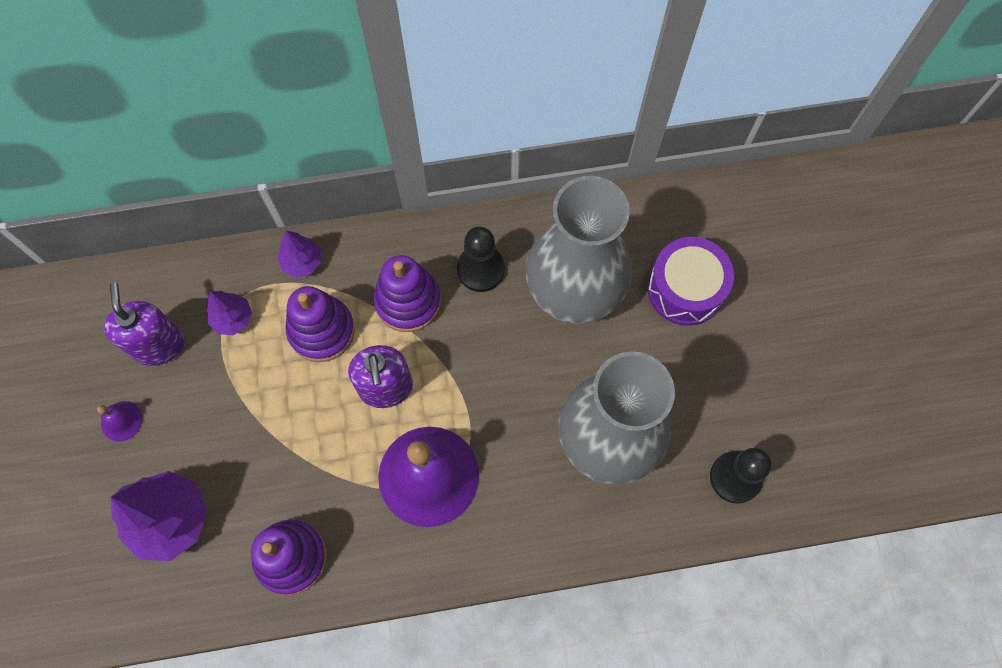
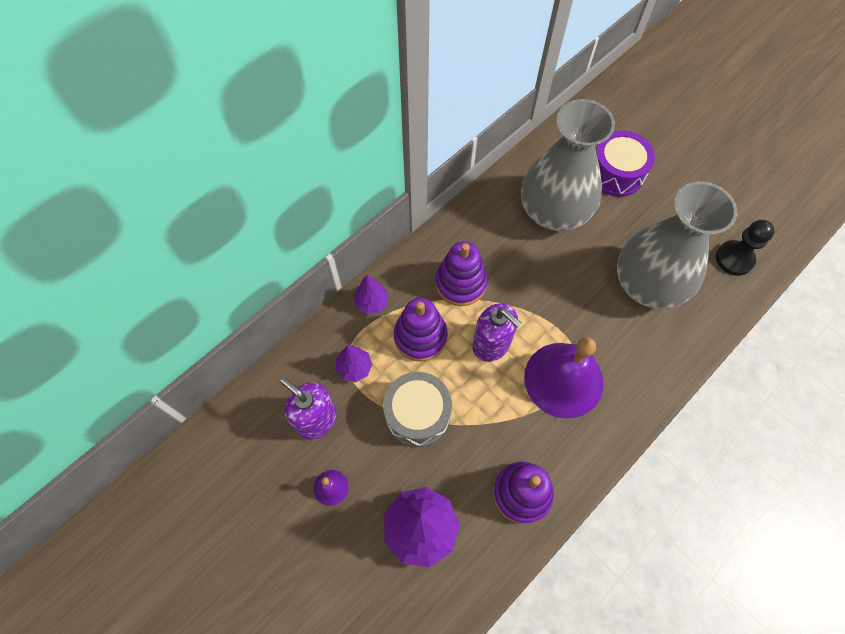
camera: 35 degrees left, 5 degrees down
black pawn [457,227,505,292] -> none
none -> grey drum [383,372,452,447]

